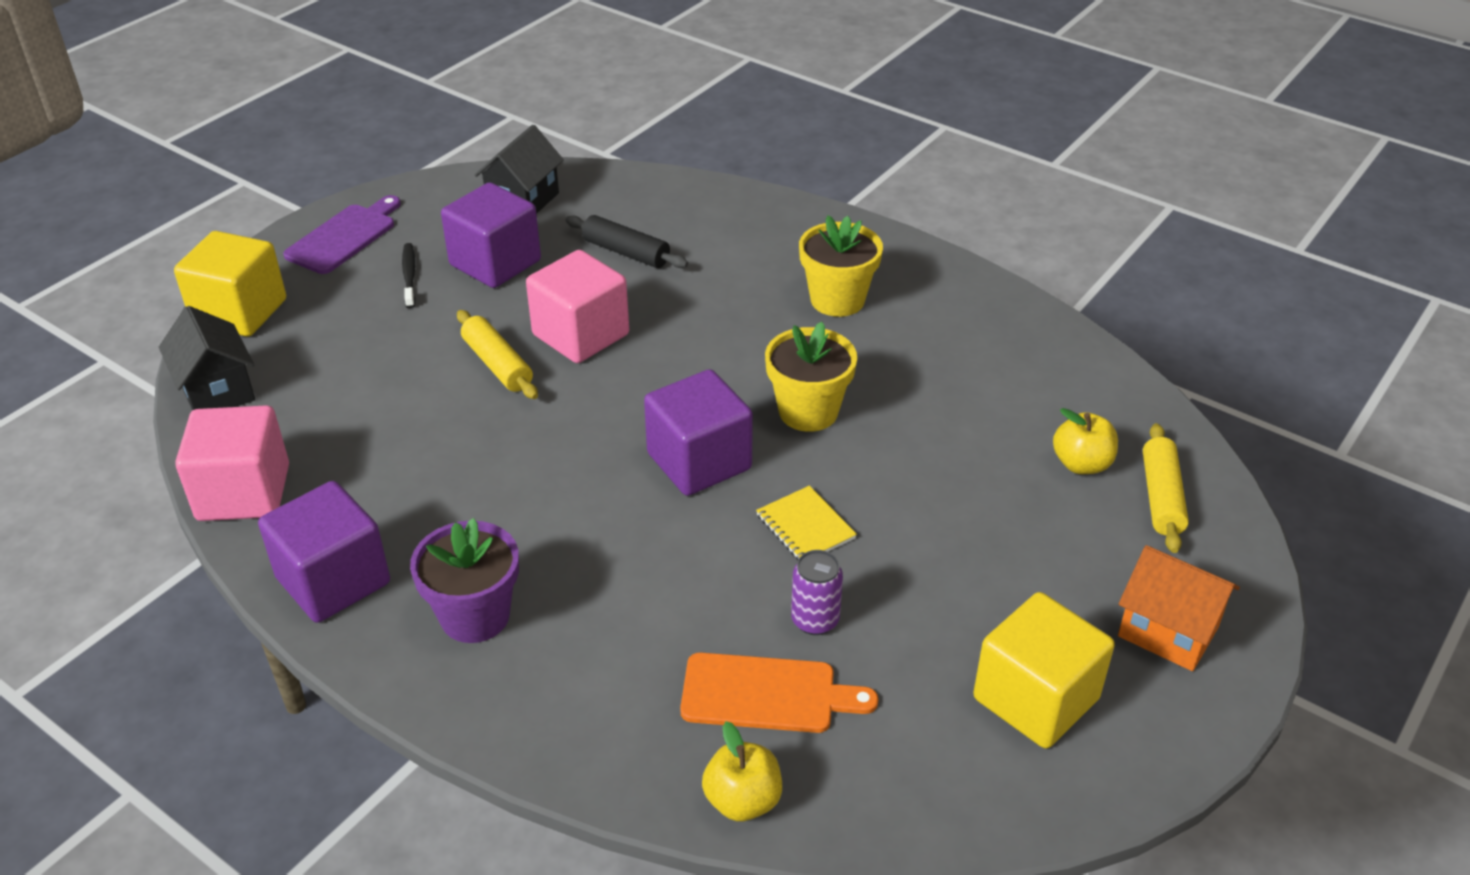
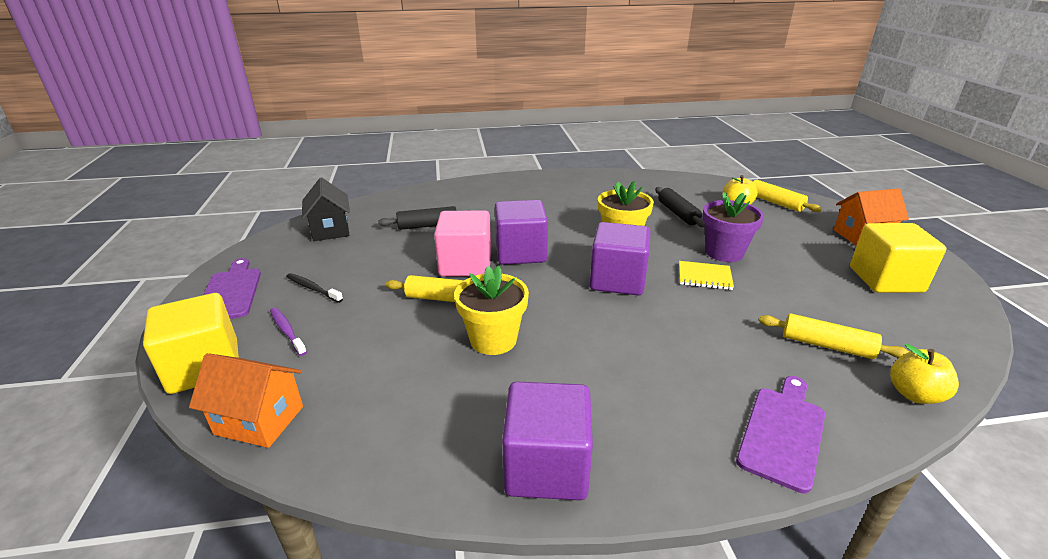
camera: 45 degrees left, 10 degrees down
black house [159,306,255,411] -> orange house [189,353,303,448]
pink cube [175,405,289,521] -> none
purple flower pot [410,518,519,643] -> purple flower pot moved to [702,192,764,262]
purple cube [441,182,541,288] -> purple cube moved to [495,200,548,265]
orange cutting board [680,652,878,733] -> yellow rolling pin [758,314,909,359]
purple can [791,550,843,635] -> none
yellow flower pot [799,215,883,317] -> yellow flower pot moved to [454,266,529,355]
none -> purple toothbrush [270,308,307,356]
none -> black rolling pin [655,187,705,227]
none -> purple cutting board [736,376,825,494]

